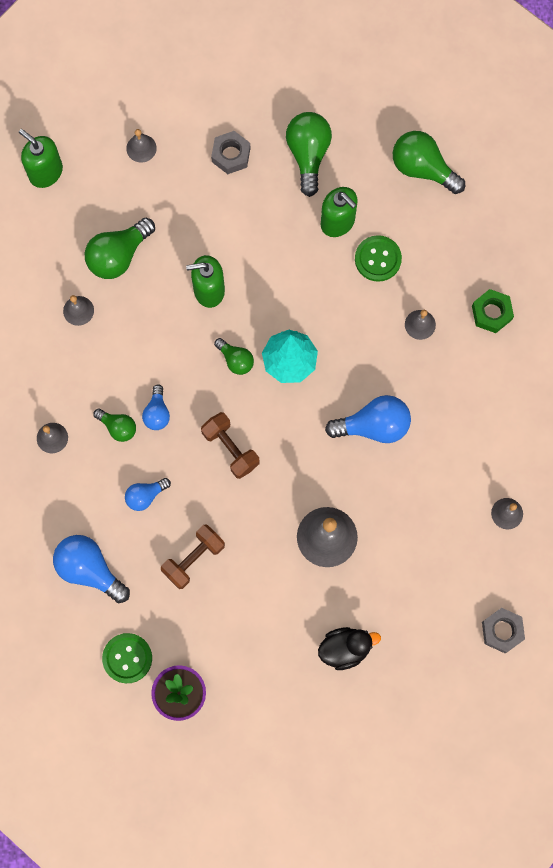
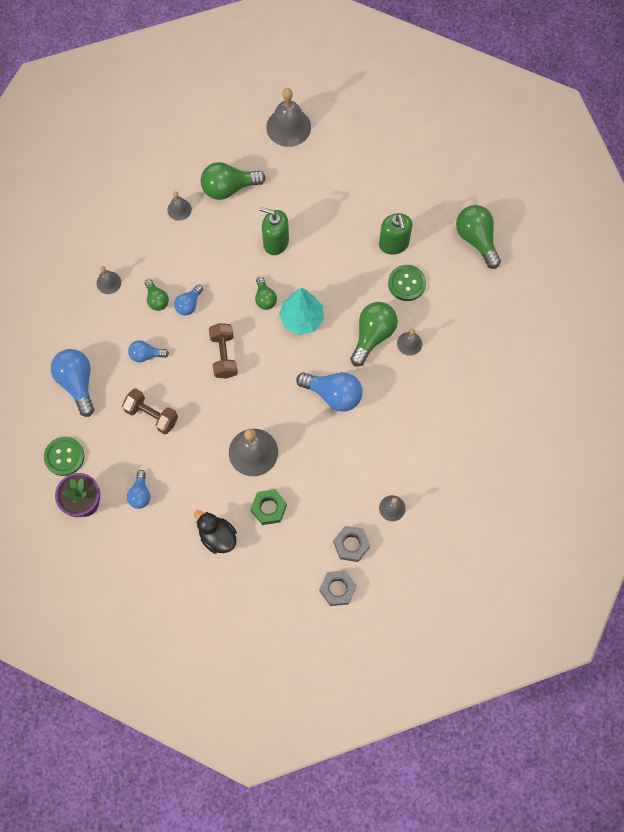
camera: 30 degrees right, 5 degrees down
green soap dispenser [19,129,63,188] -> none
grey bell [126,129,157,163] -> grey bell [266,88,311,147], size x1.90
brown dumbbell [161,524,225,589] -> brown dumbbell turned 45 degrees clockwise [122,388,178,434]
grey nut [211,131,250,174] -> grey nut moved to [333,526,370,562]
green light bulb [286,112,332,197] -> green light bulb moved to [350,302,398,367]
black duck [318,627,381,670] -> black duck turned 150 degrees counterclockwise [194,510,237,554]
green nut [472,289,514,333] -> green nut moved to [250,489,287,525]
none -> blue light bulb [127,470,150,509]

